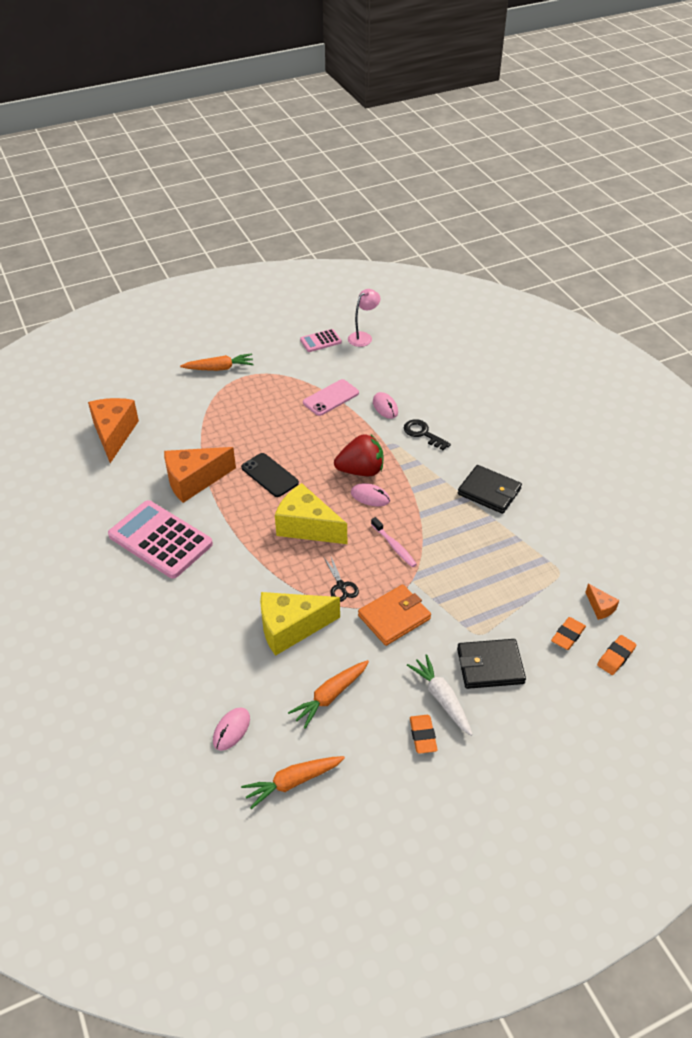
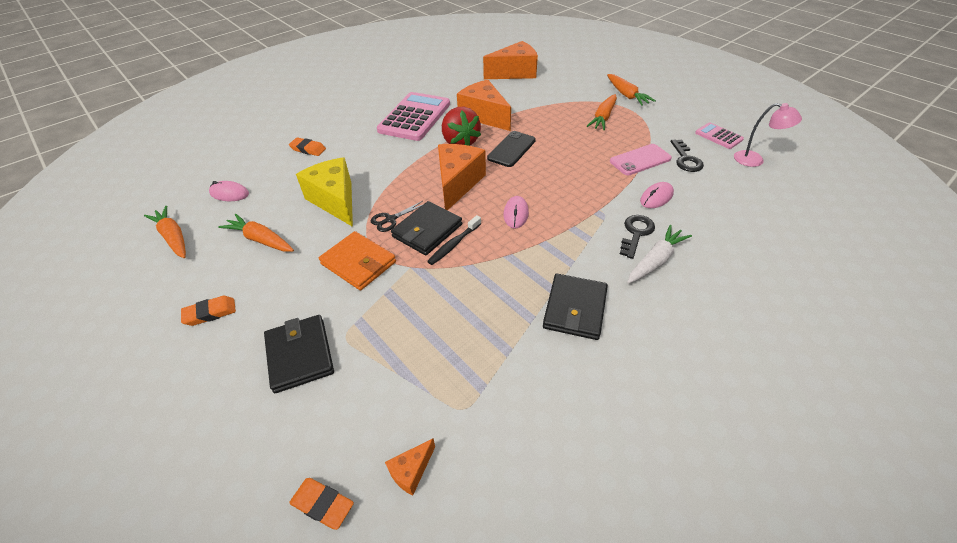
camera: 75 degrees right, 0 degrees up
yellow cheese [275,483,347,544] -> orange cheese [438,144,486,210]
pink phone [303,379,359,416] -> pink phone turned 60 degrees counterclockwise [610,144,672,175]
red strawberry [334,434,383,476] -> red strawberry moved to [442,107,481,146]
pink toothbrush [371,517,417,567] -> black toothbrush [427,215,481,265]
white carrot [407,654,473,736] -> white carrot moved to [627,225,692,284]
orange eraser [551,617,586,650] -> orange eraser moved to [289,137,326,156]
none -> black wallet [391,201,462,255]
none -> orange carrot [587,94,617,131]
none -> black key [671,140,704,172]

